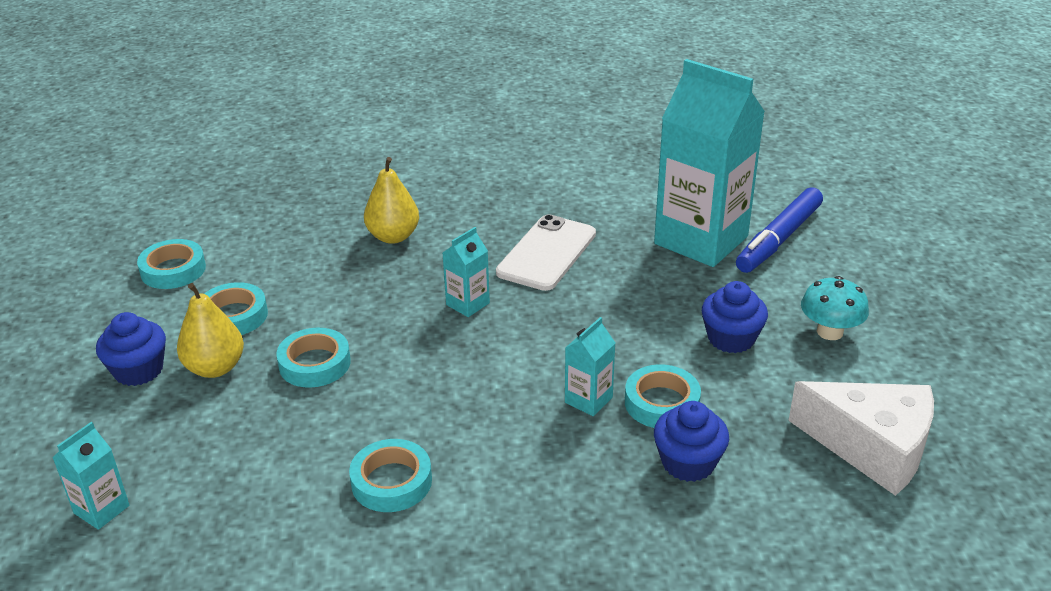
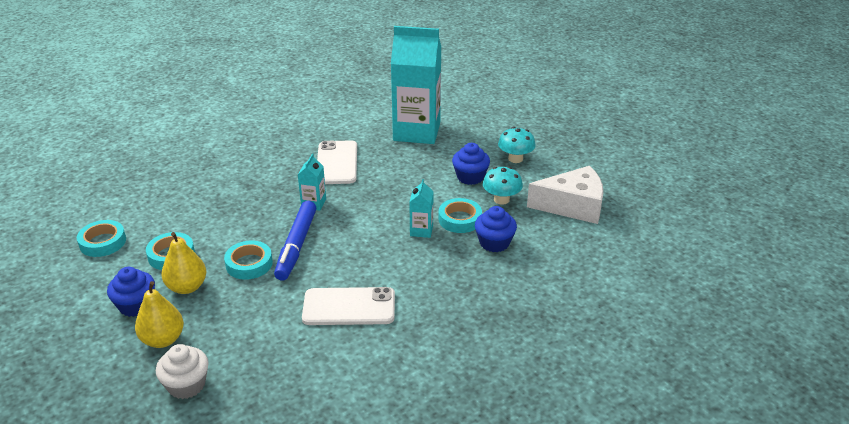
camera: 30 degrees left, 0 degrees up
turquoise carton [52,422,130,530] -> white cupcake [156,344,209,399]
turquoise tape [349,439,432,512] -> white phone [302,287,395,325]
yellow pear [364,157,419,244] -> yellow pear moved to [135,281,184,348]
blue marker [736,187,823,273] -> blue marker moved to [274,201,316,281]
none -> turquoise mushroom [483,167,523,205]

